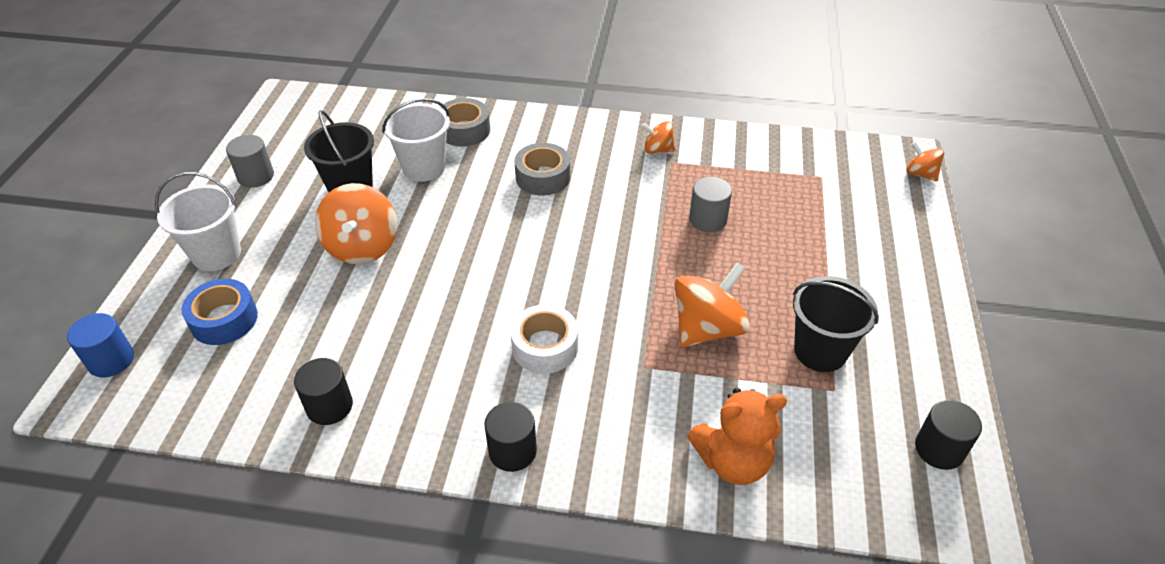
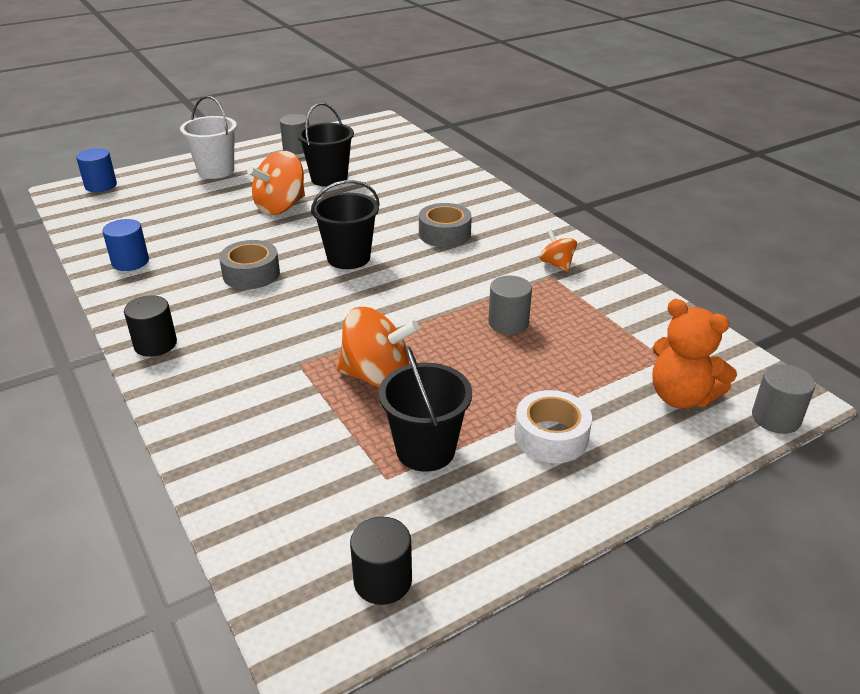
camera: 50 degrees right, 10 degrees down
blue tape [181,279,258,345] -> none
black cylinder [294,358,353,425] -> blue cylinder [102,219,149,271]
white bucket [382,98,450,182] -> none
grey tape [440,98,490,147] -> grey tape moved to [219,240,280,289]
white tape [510,304,578,374] -> white tape moved to [514,390,592,463]
orange teddy bear [687,388,787,485] -> orange teddy bear moved to [652,299,737,409]
orange spinning top [906,142,944,181] -> grey cylinder [752,364,815,434]
none -> black bucket [311,180,380,269]

